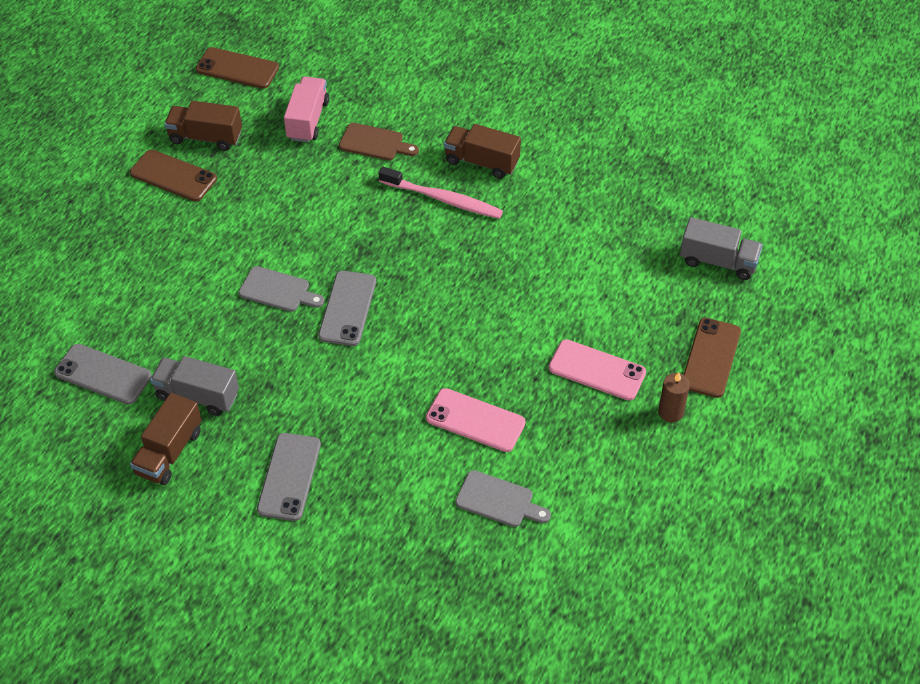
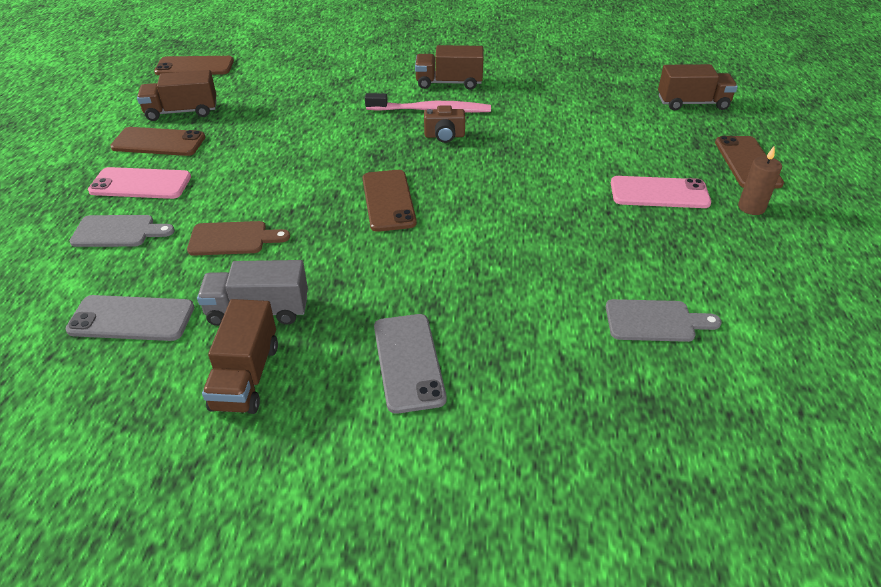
camera: 20 degrees left, 10 degrees down
grey cutting board [239,266,325,312] -> grey cutting board moved to [70,215,175,247]
pink truck [284,76,329,142] -> none
grey phone [318,271,376,346] -> brown phone [362,170,417,232]
brown cutting board [339,123,419,160] -> brown cutting board moved to [187,221,290,256]
pink phone [426,388,526,452] -> pink phone moved to [88,167,191,199]
grey truck [680,217,763,280] -> brown truck [658,64,738,110]
none -> brown camera [424,105,465,143]

